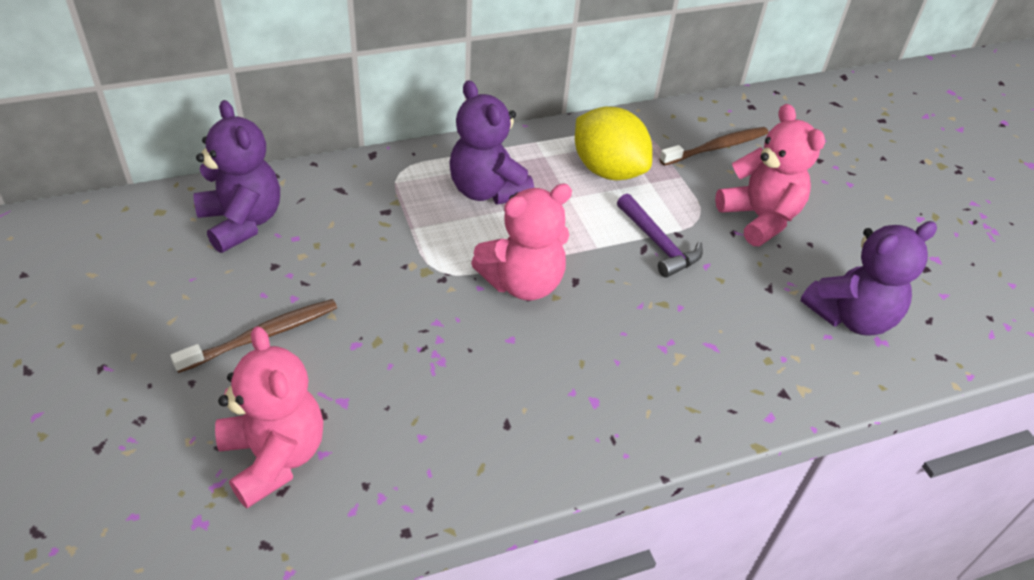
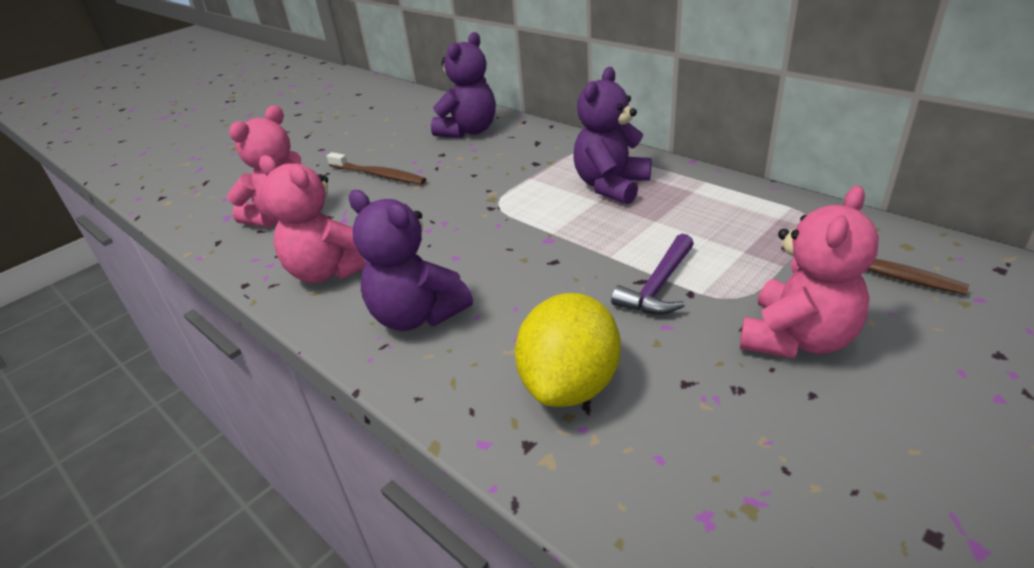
camera: 70 degrees right, 10 degrees down
pink teddy bear [471,184,572,300] -> pink teddy bear moved to [259,155,366,283]
yellow lemon [575,107,652,180] -> yellow lemon moved to [515,293,620,407]
purple teddy bear [801,221,937,335] -> purple teddy bear moved to [349,190,473,331]

